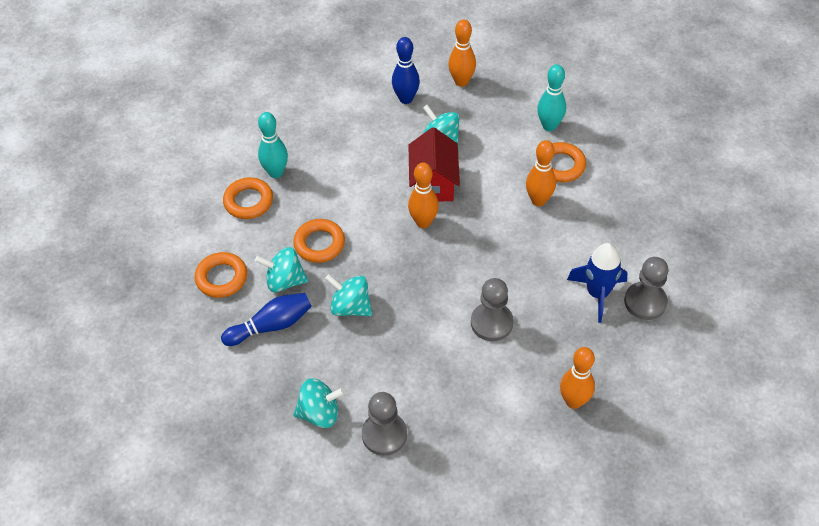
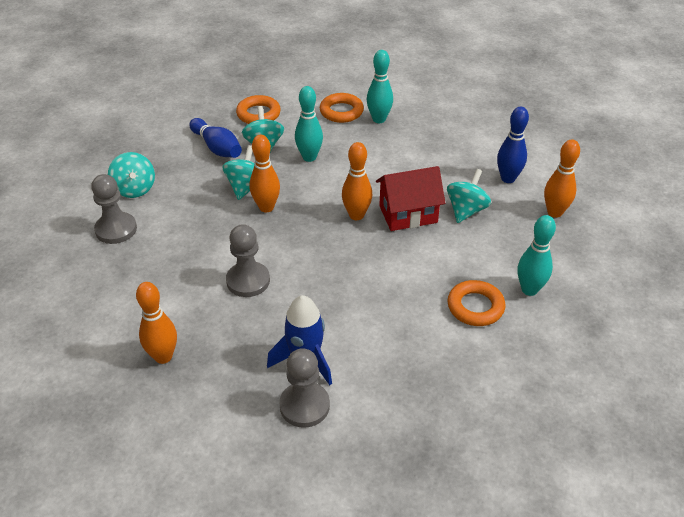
camera: 75 degrees right, 10 degrees down
orange ring [293,219,345,263] -> turquoise bowling pin [295,86,323,162]
orange bowling pin [526,140,556,206] -> orange bowling pin moved to [250,135,280,213]

